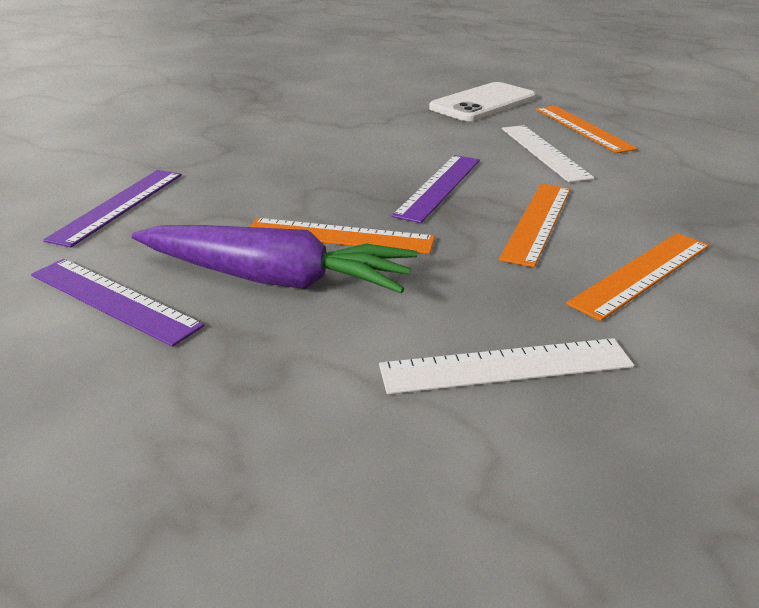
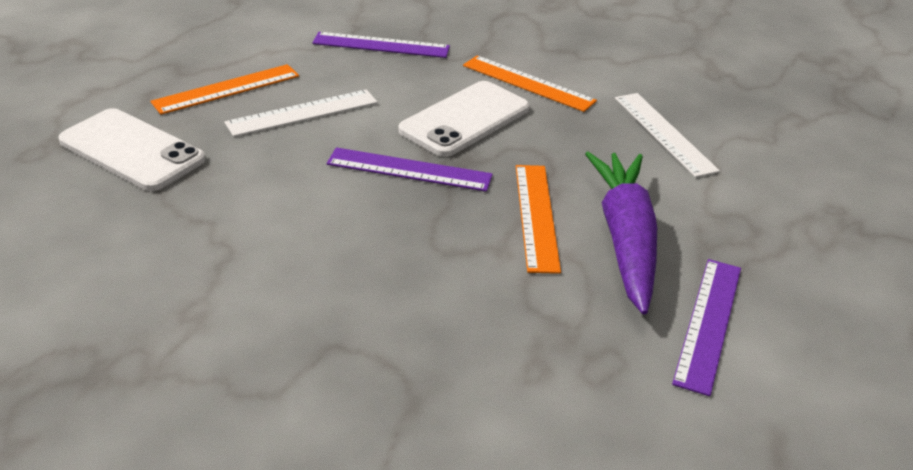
camera: 105 degrees left, 5 degrees up
purple ruler [43,170,182,247] -> purple ruler moved to [313,32,450,58]
orange ruler [499,183,571,268] -> white phone [398,81,529,157]

